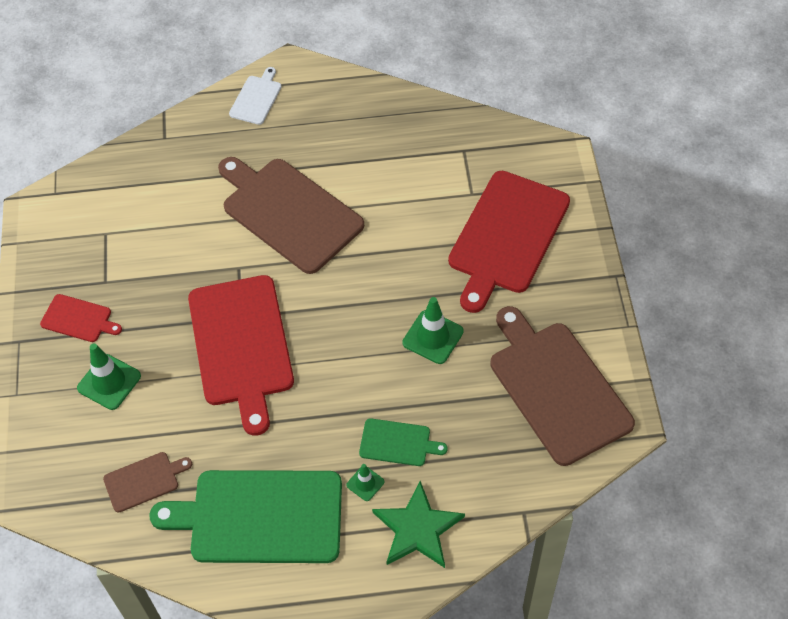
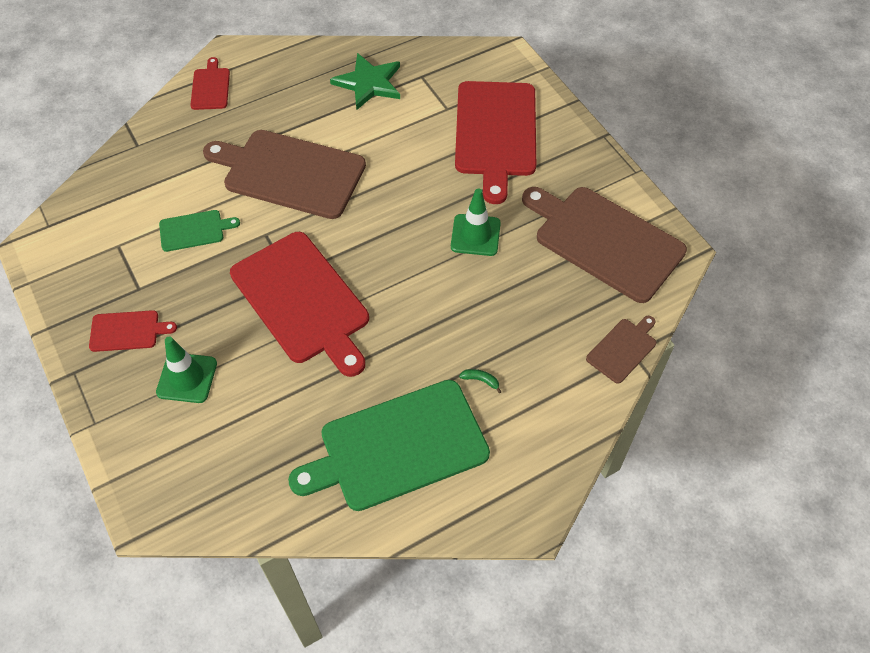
camera: 25 degrees left, 0 degrees up
brown cutting board [103,452,192,513] -> brown cutting board moved to [586,316,656,384]
white cutting board [229,67,282,125] -> red cutting board [191,57,230,110]
green traffic cone [346,464,385,501] -> green banana [459,369,501,393]
green cutting board [359,418,448,466] -> green cutting board moved to [159,210,240,252]
green star [372,481,465,568] -> green star moved to [330,53,400,110]

